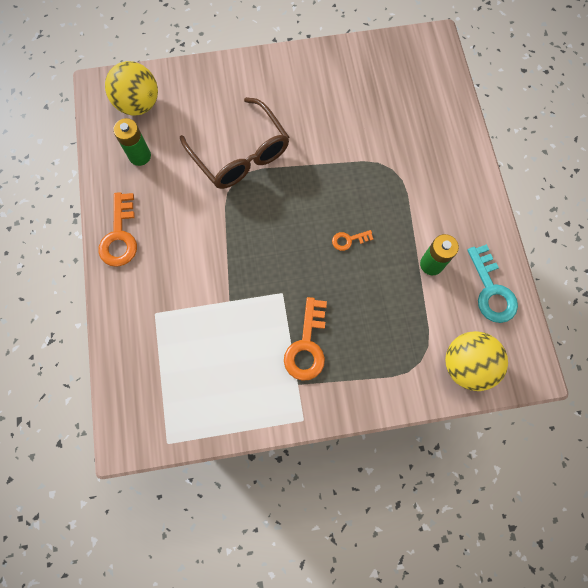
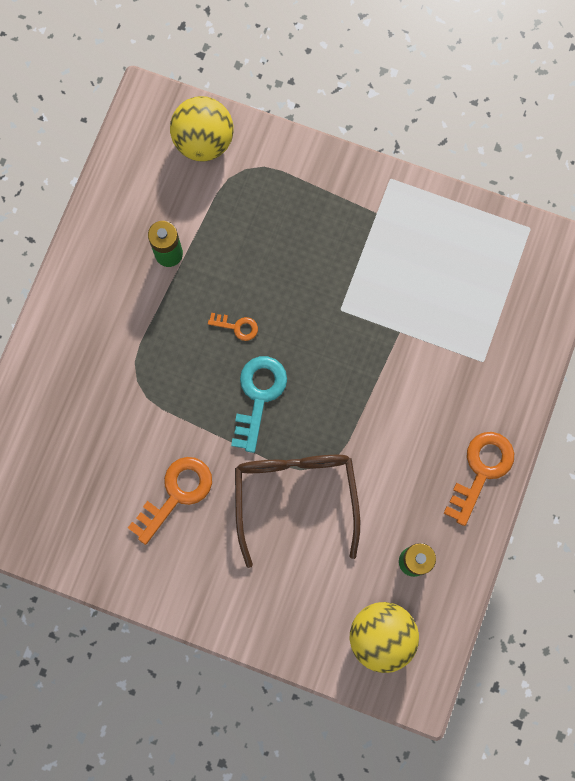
camera: 150 degrees left, 5 degrees up
orange key [284,297,327,381] -> orange key moved to [128,457,212,545]
turquoise key [467,244,518,323] -> turquoise key moved to [231,356,287,453]

